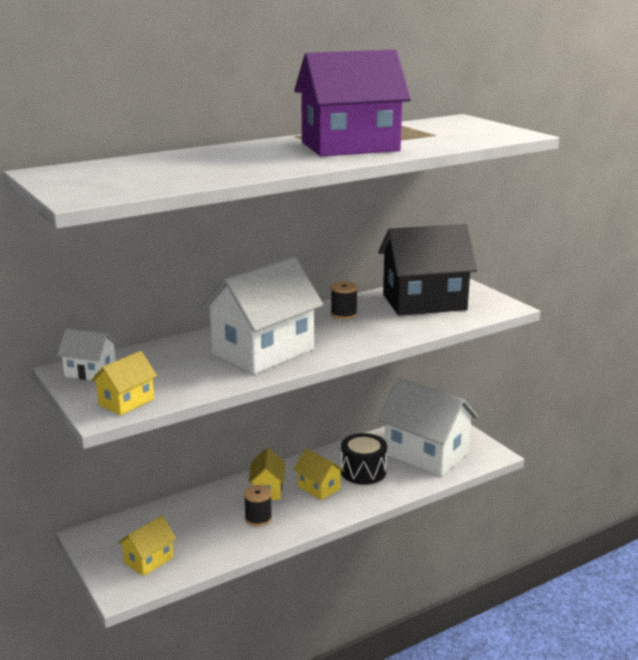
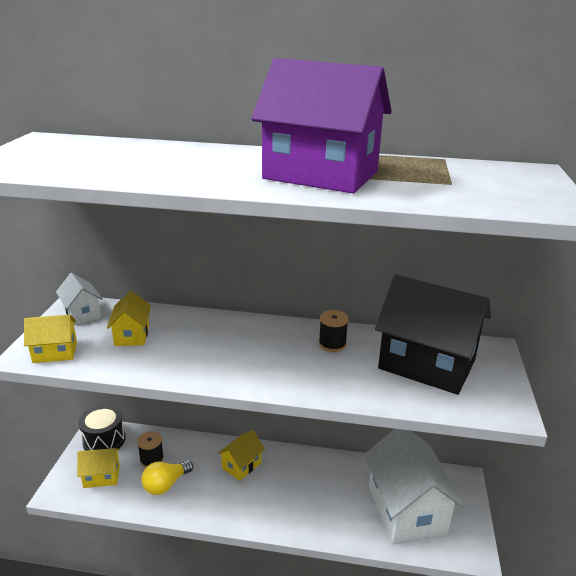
camera: 40 degrees right, 5 degrees up
white house [200,257,324,374] -> none
black spool [244,485,272,526] -> black spool moved to [137,431,164,468]
yellow house [293,448,345,500] -> yellow house moved to [107,291,151,346]
black drum [341,433,387,485] -> black drum moved to [78,405,126,451]
none -> yellow light bulb [141,460,193,495]

